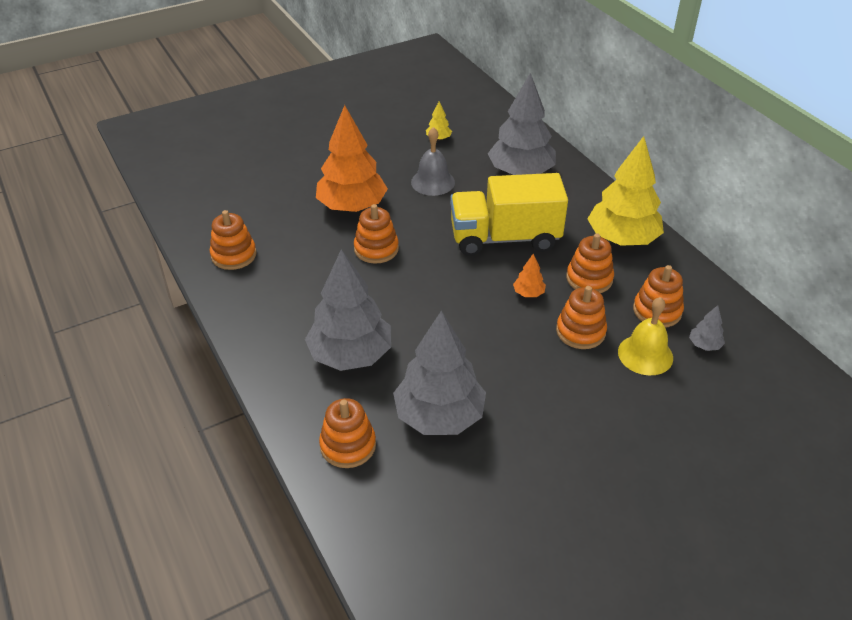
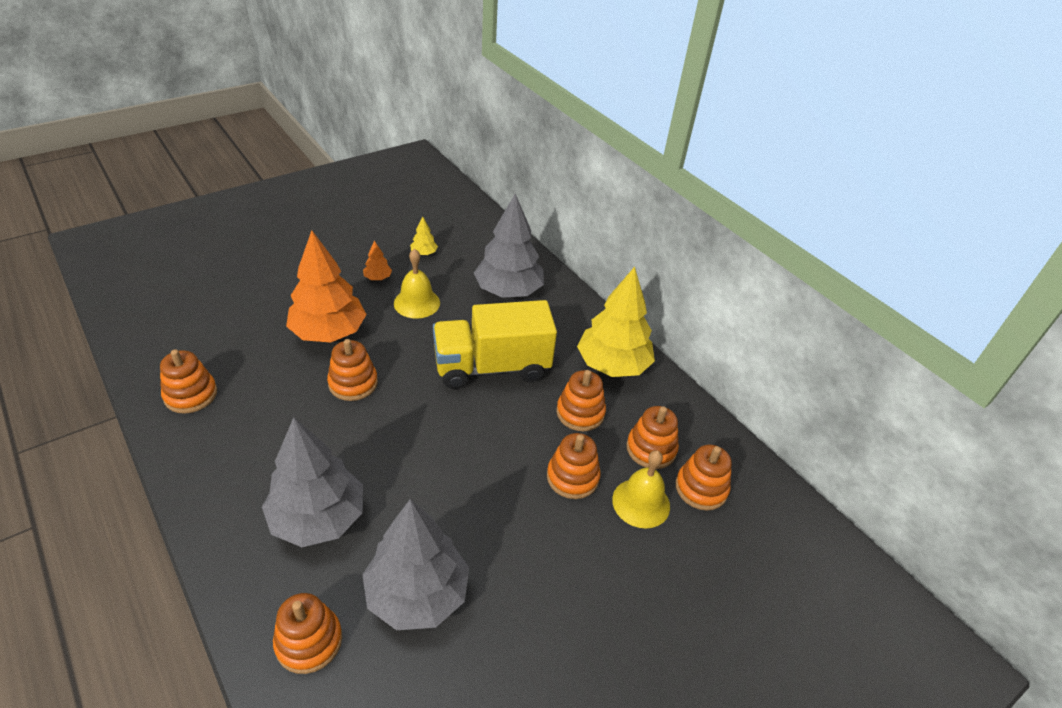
camera: 10 degrees left, 0 degrees up
grey bell [411,127,455,196] -> yellow bell [394,249,440,319]
orange tree [513,253,546,297] -> orange tree moved to [363,240,392,280]
grey tree [689,305,725,351] -> orange stacking toy [675,445,732,510]

